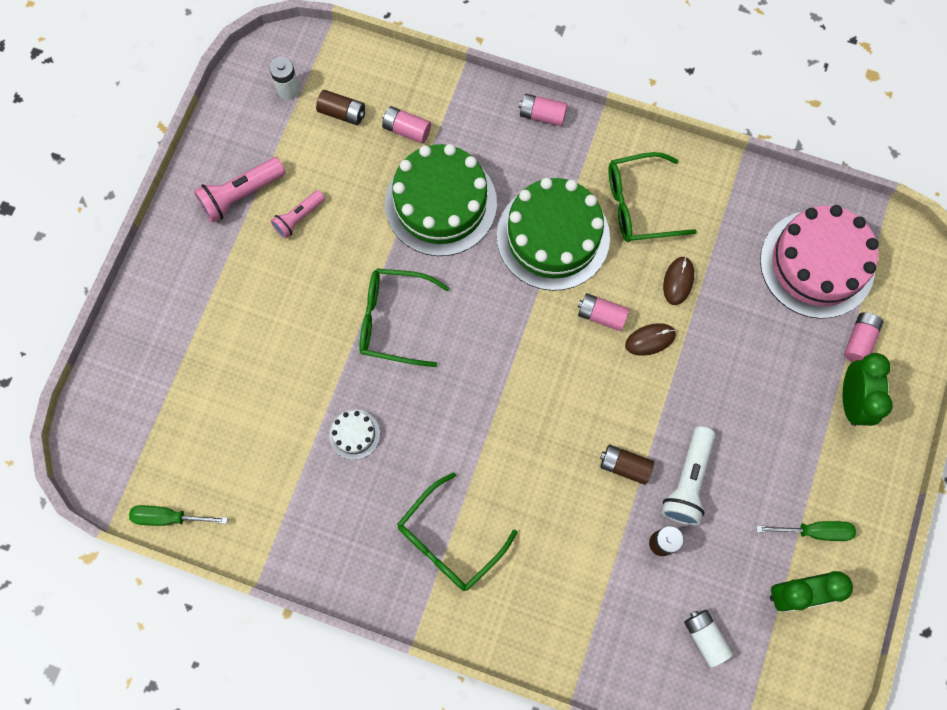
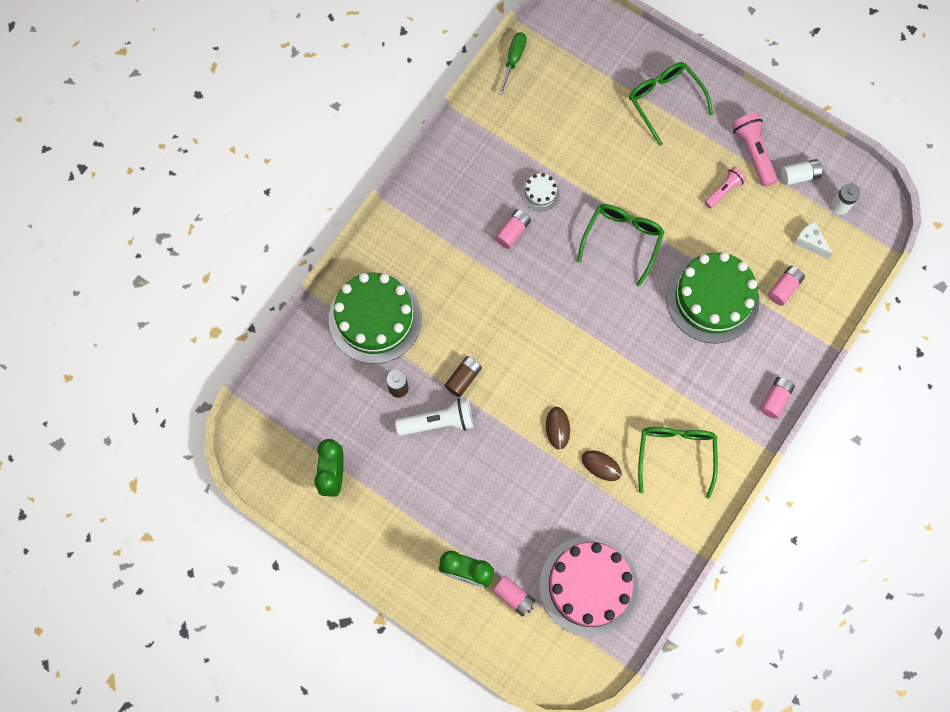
camera: 105 degrees right, 0 degrees up
pink flashlight [271,190,325,239] -> pink flashlight turned 75 degrees clockwise [704,167,746,209]
brown battery [316,90,365,125] -> white cheese [793,221,833,259]
green glasses [398,472,517,591] -> green glasses moved to [629,62,713,146]
green cake [497,178,610,291] -> green cake moved to [329,273,422,364]
pink battery [578,293,630,331] -> pink battery moved to [495,209,531,249]
white flashlight [661,426,715,526] -> white flashlight turned 135 degrees clockwise [395,398,474,436]
white battery [684,610,733,667] -> white battery moved to [781,159,822,185]
green screwdriver [756,521,856,541] -> none

